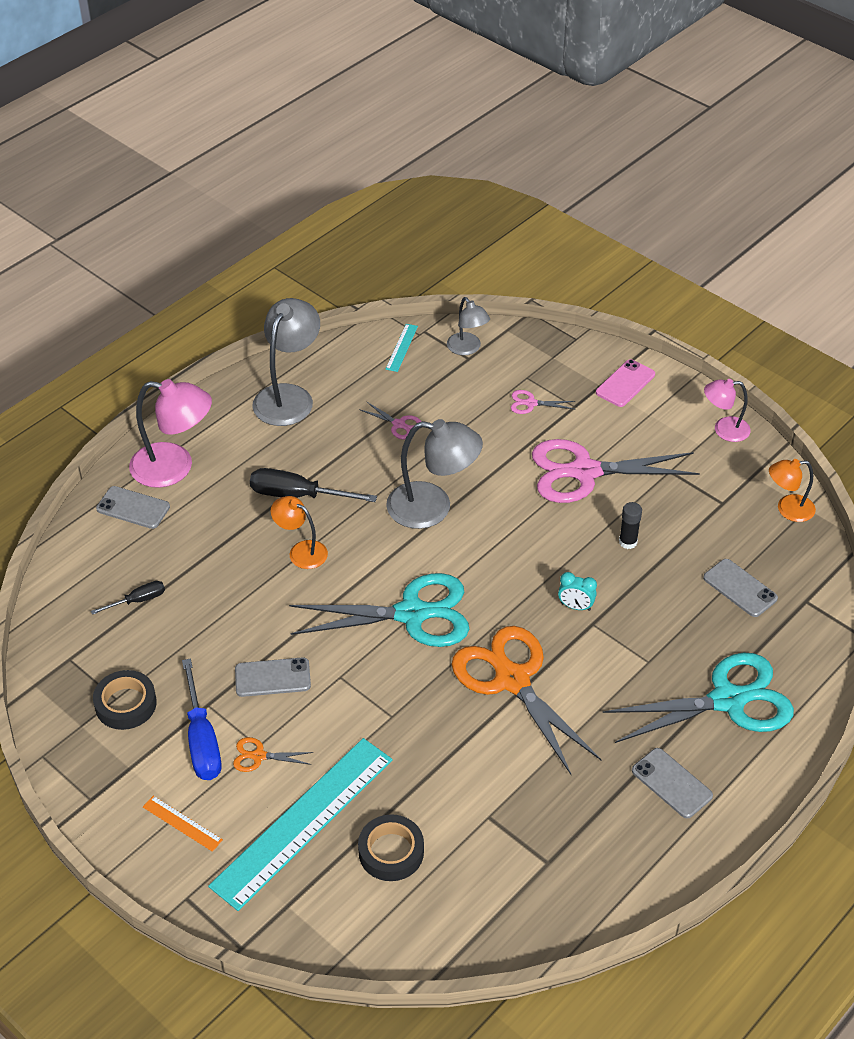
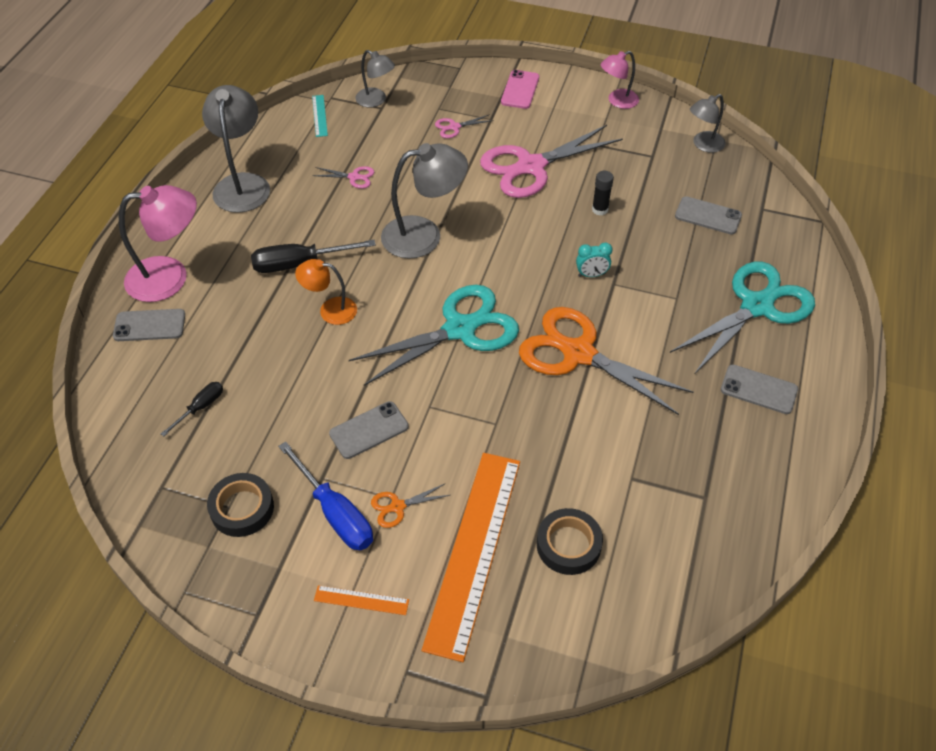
camera: 25 degrees left, 5 degrees up
turquoise ruler [208,738,393,911] -> orange ruler [422,453,520,662]
orange lamp [769,459,816,522] -> grey lamp [690,94,726,153]

